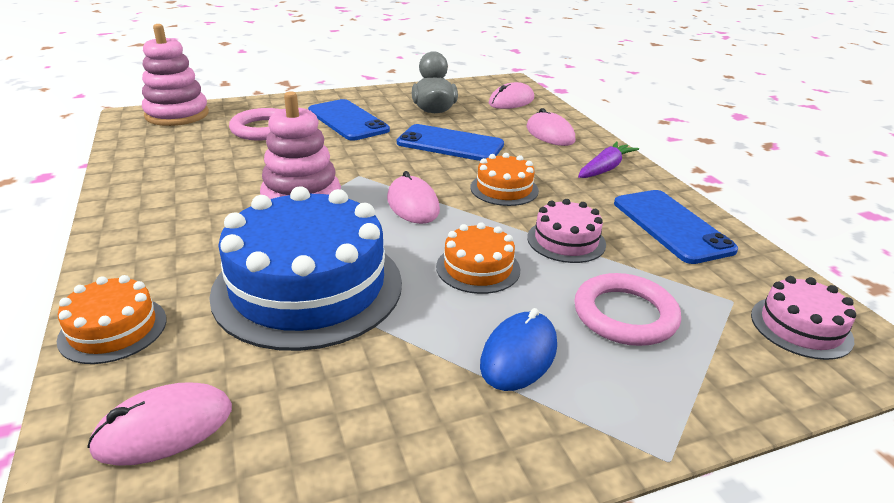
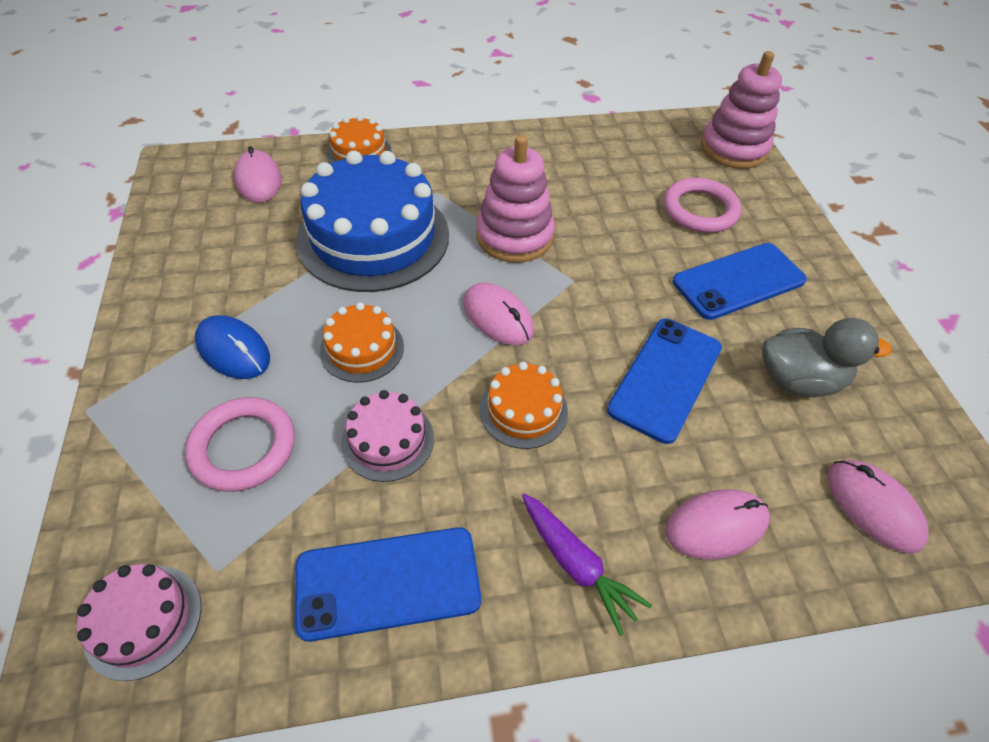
camera: 100 degrees right, 20 degrees up
pink mouse [387,171,440,224] -> pink mouse turned 60 degrees clockwise [464,283,534,346]

